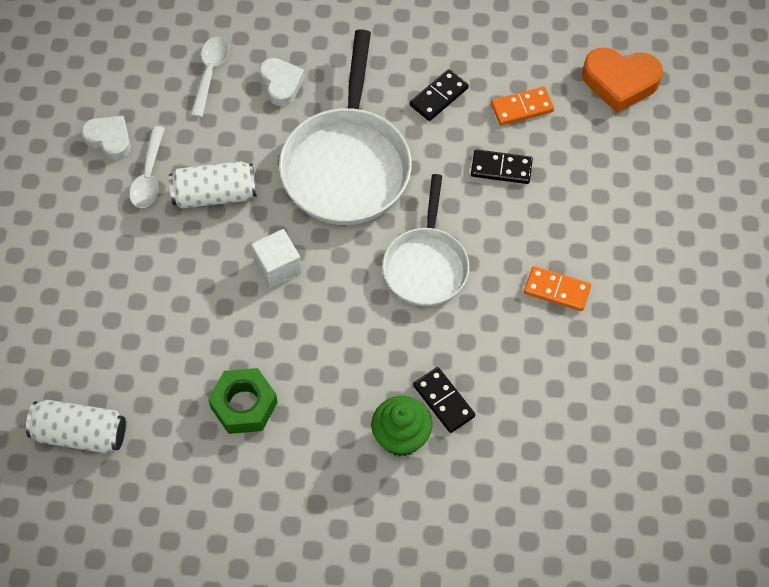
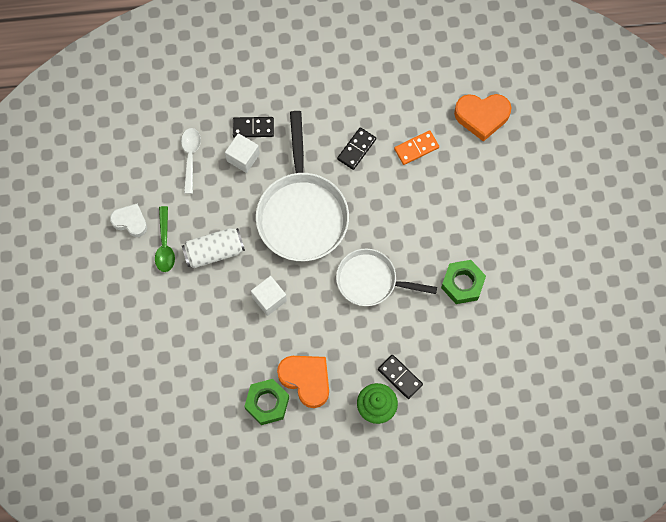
camera: 10 degrees left, 10 degrees up
white can [26,400,126,454] -> none
white spoon [129,126,165,208] -> green spoon [155,206,175,272]
white heart [259,58,305,106] -> white cube [225,133,260,173]
white pan [382,174,469,307] -> white pan turned 105 degrees clockwise [336,249,437,306]
black domino [471,149,533,184] -> black domino moved to [233,117,274,138]
orange domino [524,266,591,311] -> green nut [441,260,486,304]
none -> orange heart [277,356,329,408]

